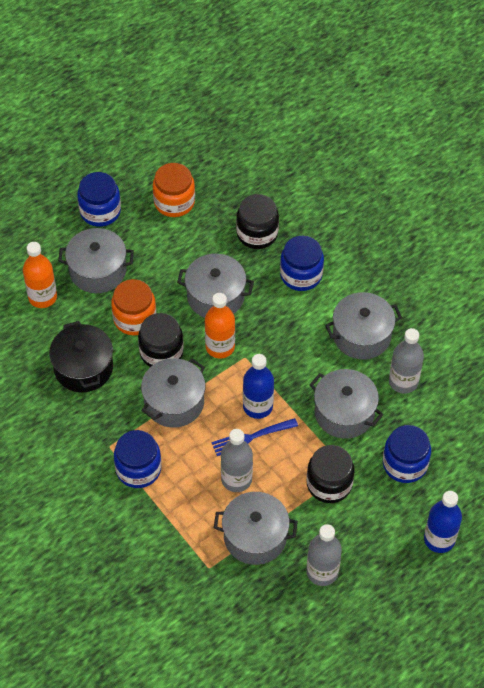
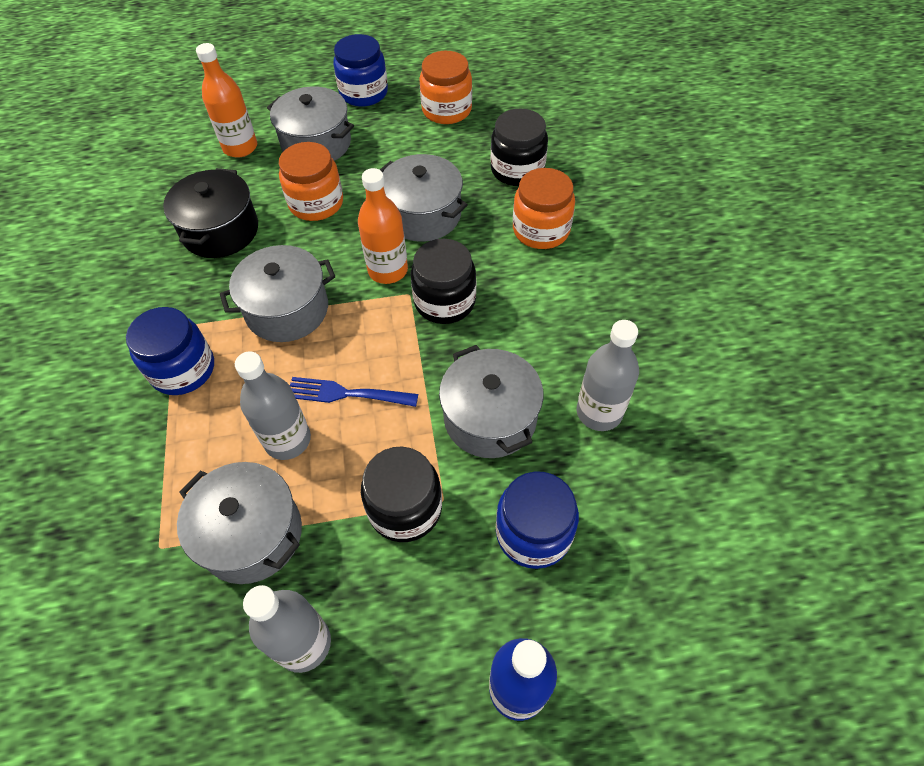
camera: 30 degrees right, 0 degrees up
black jar [138,313,184,367] -> black jar moved to [411,239,476,324]
blue bottle [243,354,274,419] -> none
blue jar [280,236,324,291] -> orange jar [513,168,575,249]
grey pot [325,292,402,360] -> none

